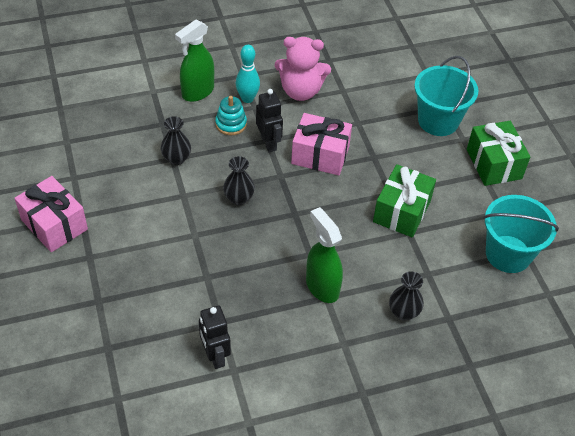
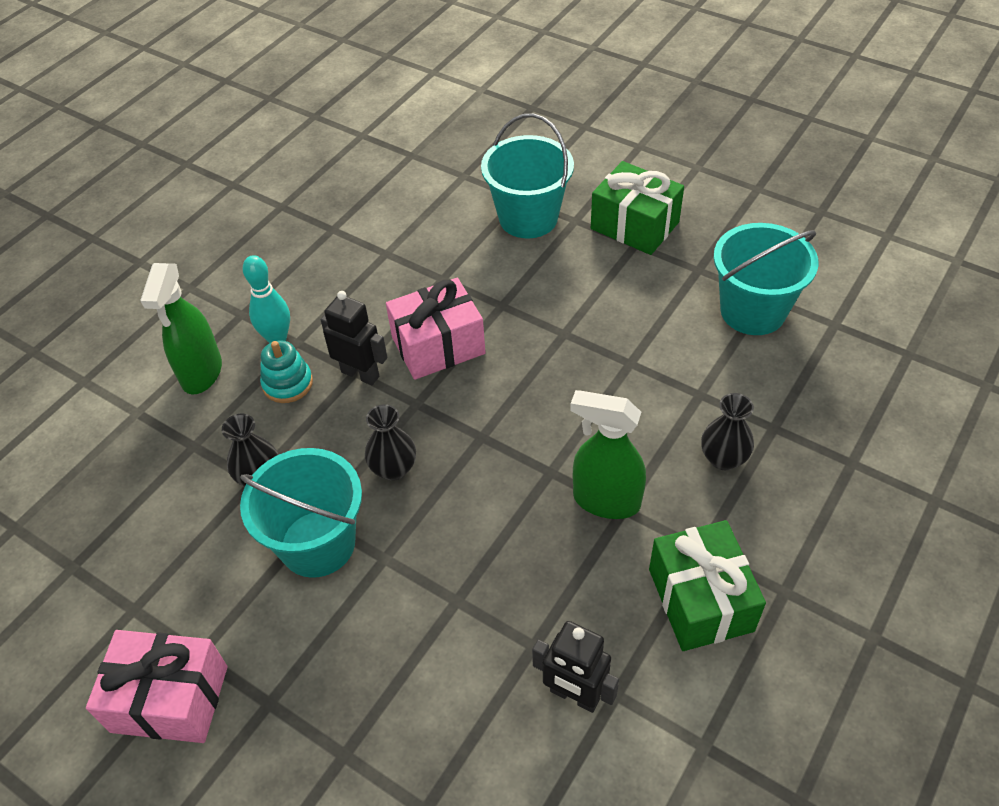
camera: 35 degrees left, 0 degrees up
pink teddy bear [275,37,331,101] -> none
green gift [373,164,436,237] -> green gift moved to [649,520,766,651]
none -> turquoise bucket [240,448,362,578]

